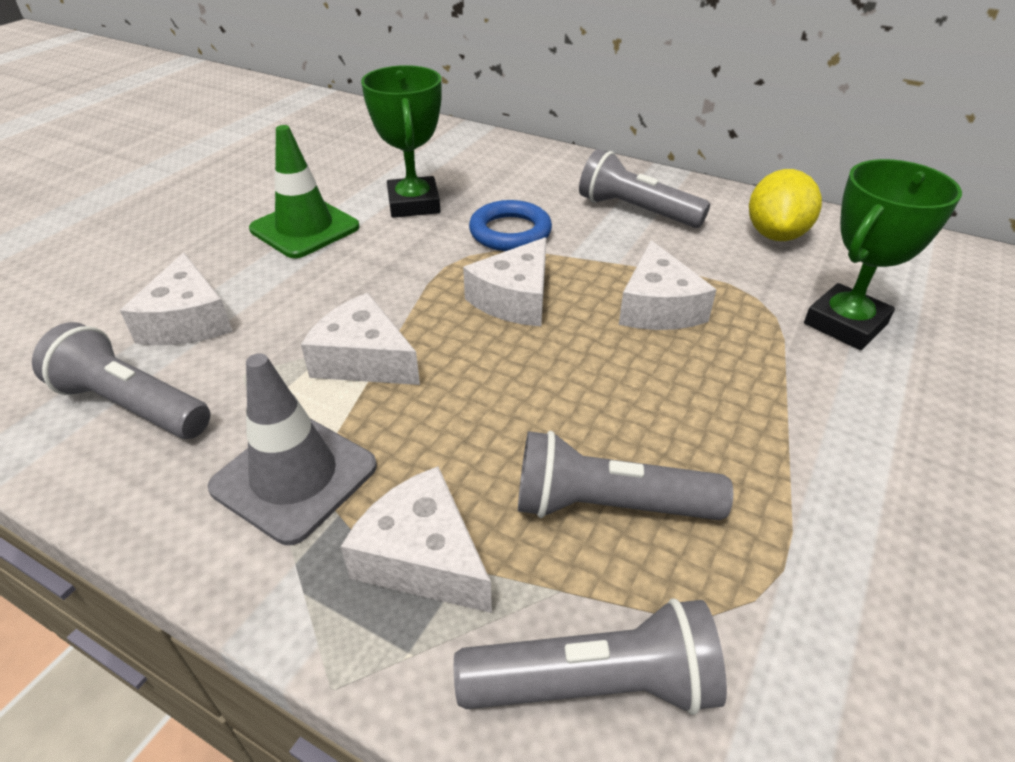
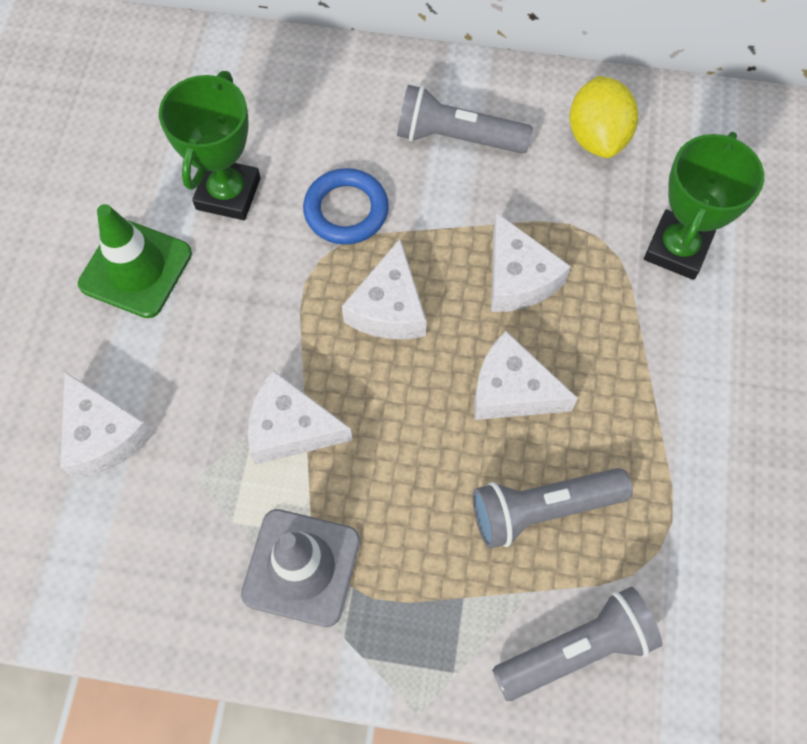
camera: 20 degrees left, 25 degrees up
grey flashlight [32,322,210,439] -> none
white cheese [341,466,492,613] -> white cheese moved to [474,331,578,420]
green trophy [361,65,442,218] -> green trophy turned 45 degrees clockwise [159,71,261,220]

